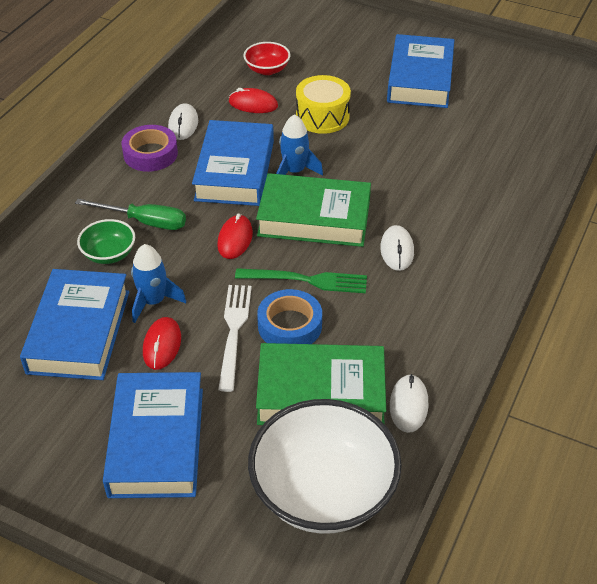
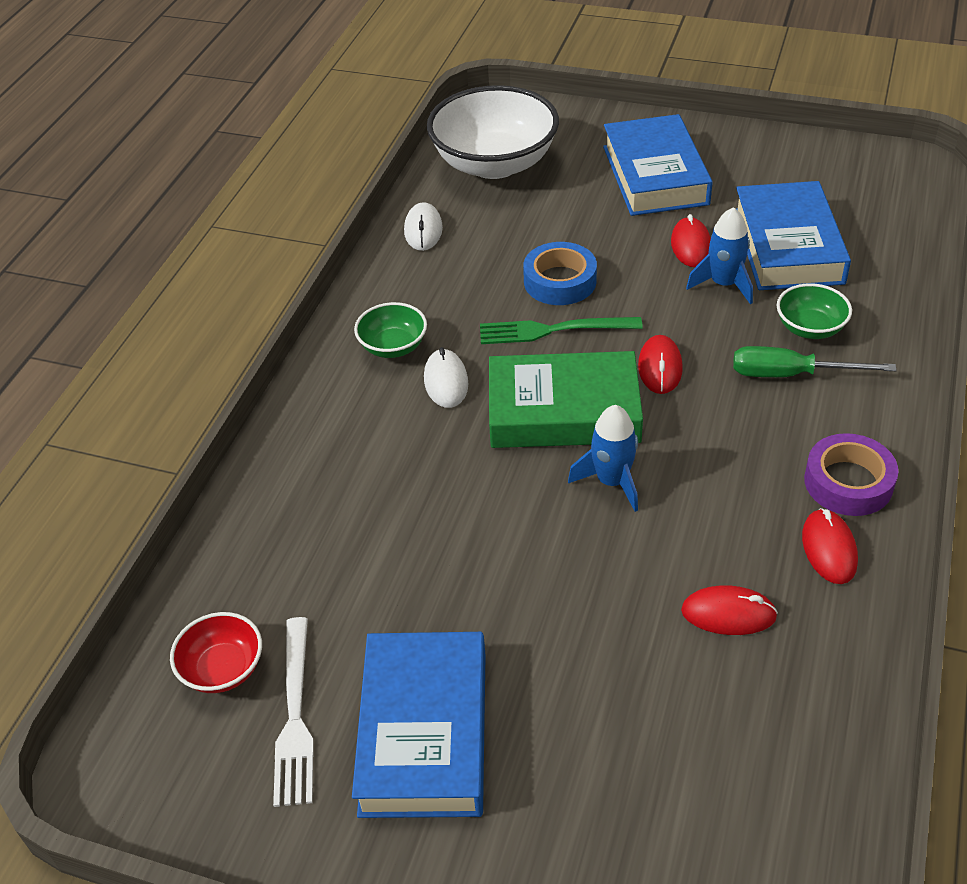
camera: 175 degrees right, 0 degrees up
white mouse [168,103,198,140] -> red mouse [802,508,858,584]
blue book [192,120,274,206] -> none
white fork [218,285,252,392] -> white fork moved to [273,617,314,807]
red bowl [244,42,290,75] -> red bowl moved to [170,612,262,693]
green book [256,343,386,425] -> none
yellow drum [296,75,351,134] -> none
none -> green bowl [354,302,427,358]

